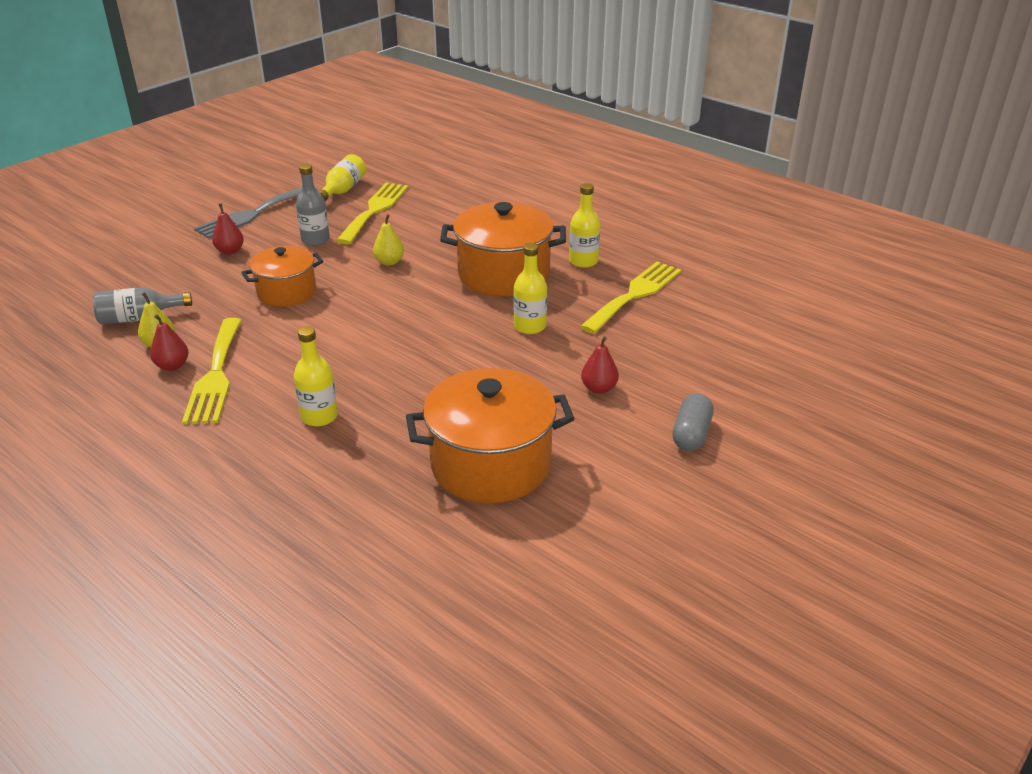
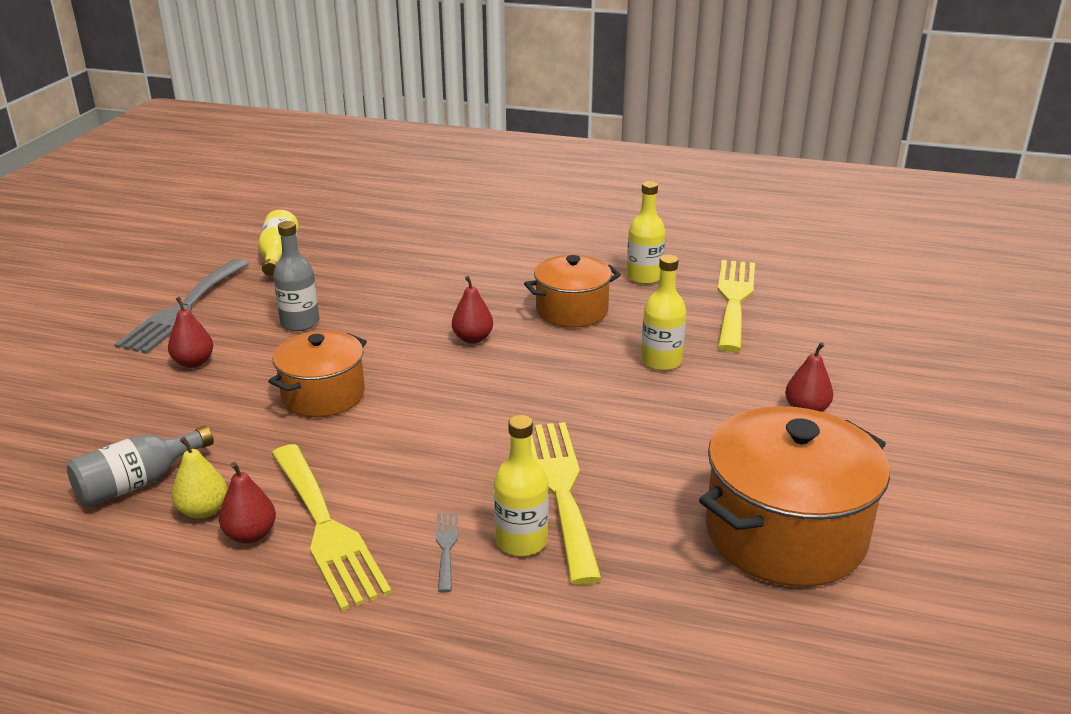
camera: 25 degrees left, 5 degrees down
yellow fork [336,183,408,245] -> yellow fork moved to [531,422,602,585]
yellow pear [373,214,404,266] -> none
orange pot [440,202,566,296] -> orange pot [524,255,621,327], size x0.62
grey capsule [672,393,714,451] -> none
none -> grey fork [436,513,458,592]
none -> red pear [452,276,493,344]

